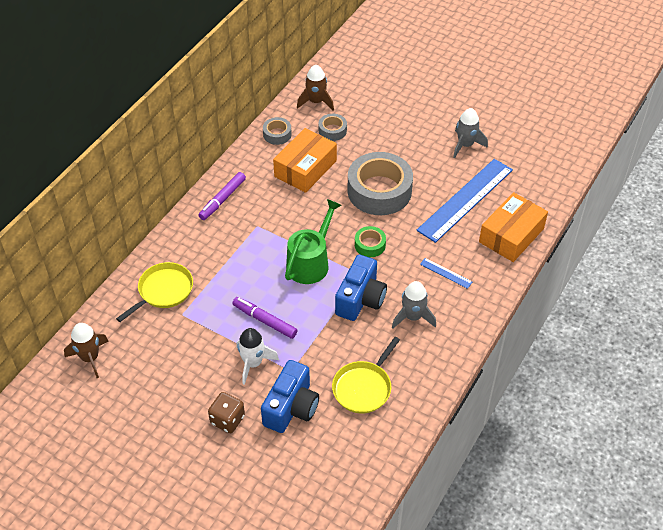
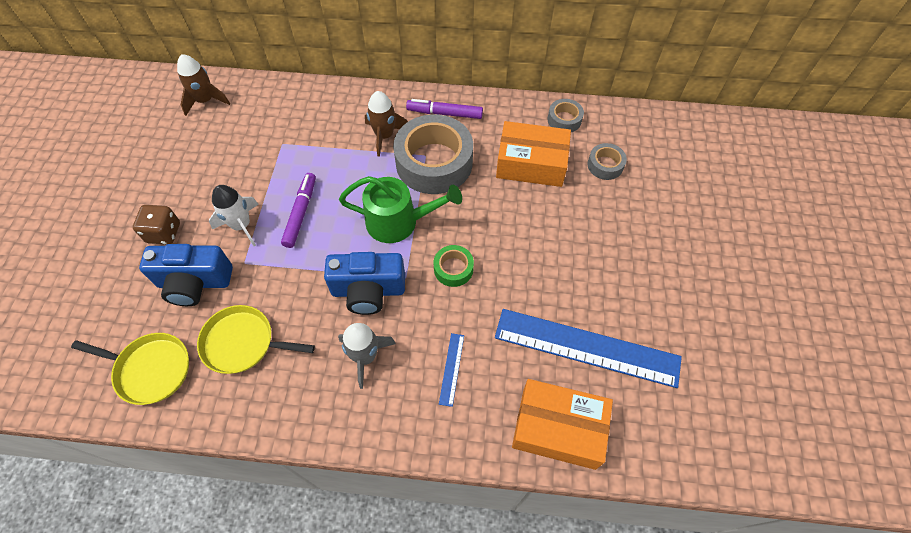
camera: 65 degrees right, 10 degrees up
yellow pan [116,262,193,322] -> yellow pan moved to [71,333,189,405]
brown rocket [297,65,334,111] -> brown rocket moved to [365,91,408,157]
grey tape [347,152,413,215] -> grey tape moved to [393,114,473,194]
grey rocket [453,108,488,158] -> none

